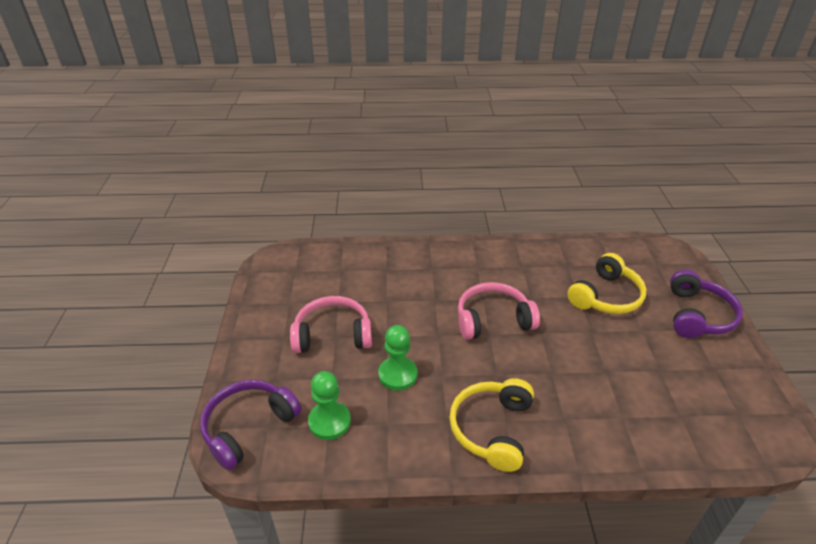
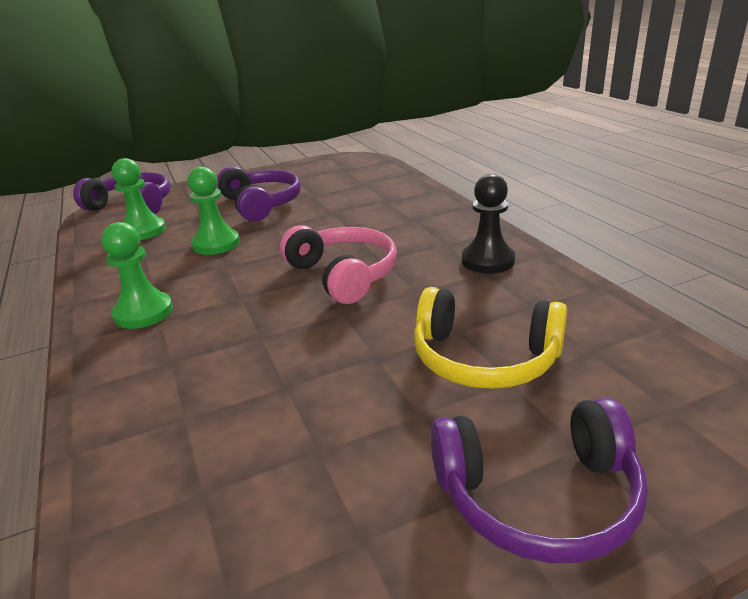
camera: 70 degrees right, 10 degrees down
pink headphones [290,296,372,353] -> purple headphones [217,166,301,221]
yellow headphones [449,378,534,472] -> green pawn [101,222,173,329]
none -> black pawn [462,174,515,274]

